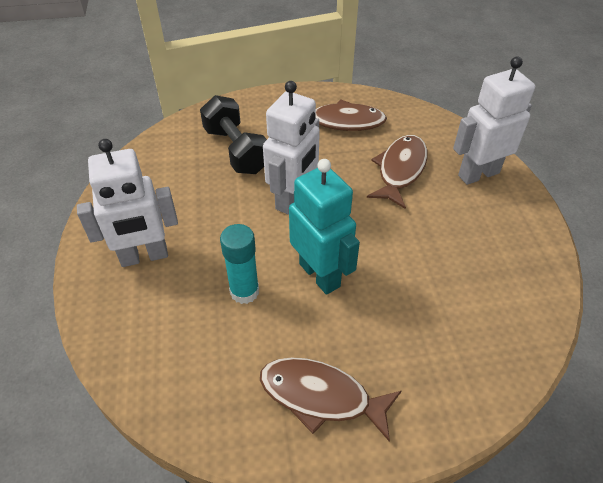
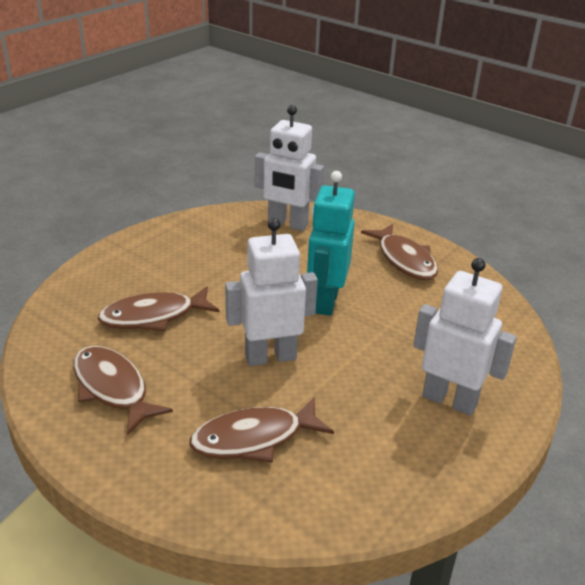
camera: 135 degrees left, 15 degrees down
black dumbbell [200,95,267,174] -> brown fish [189,397,334,463]
turquoise glue stick [220,224,259,304] -> none
white robot [453,57,535,185] -> white robot moved to [255,105,324,231]

